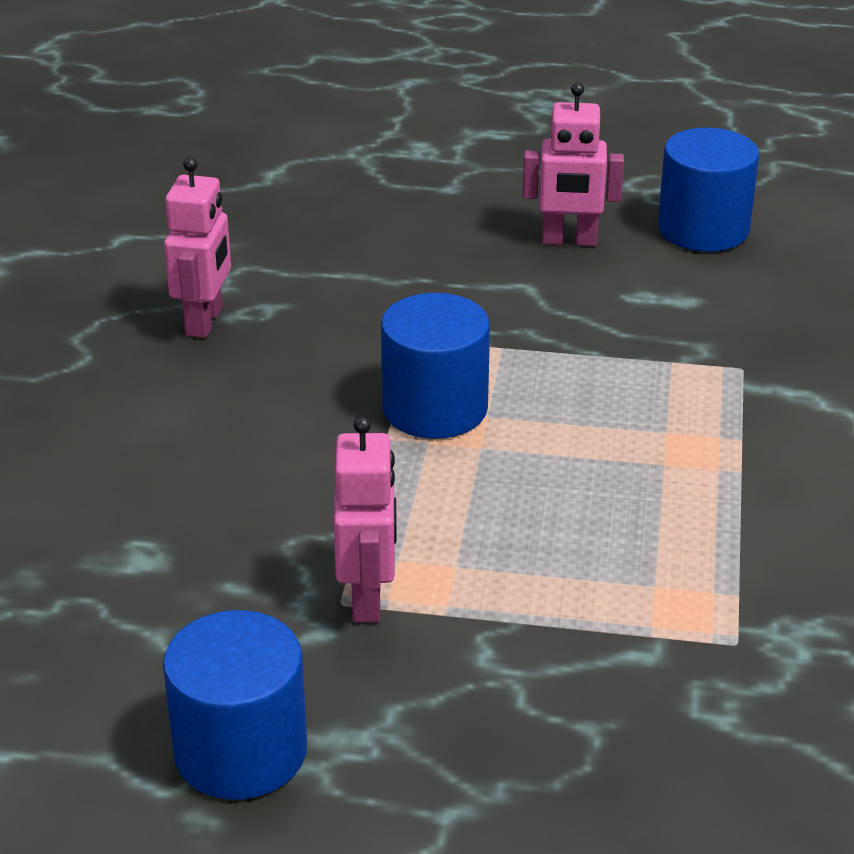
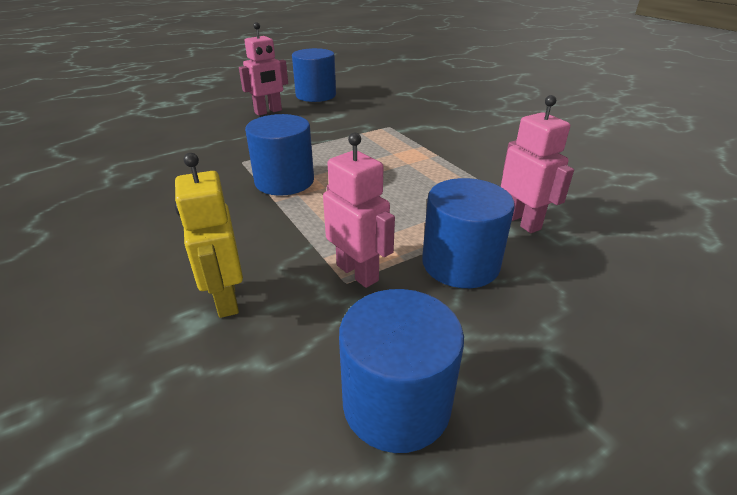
camera: 40 degrees left, 0 degrees up
pink robot [164,157,231,338] -> pink robot moved to [501,95,574,233]
none -> yellow robot [175,153,243,318]
none -> blue cylinder [422,178,515,288]

